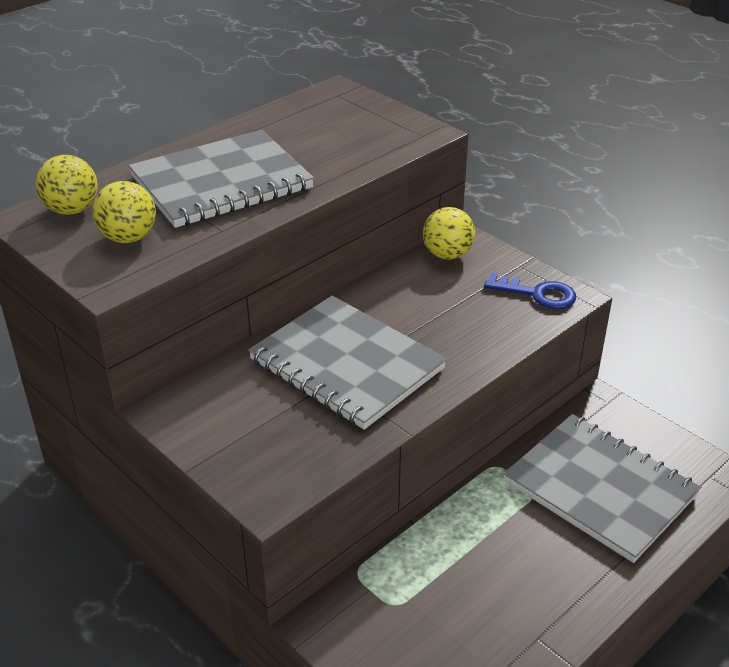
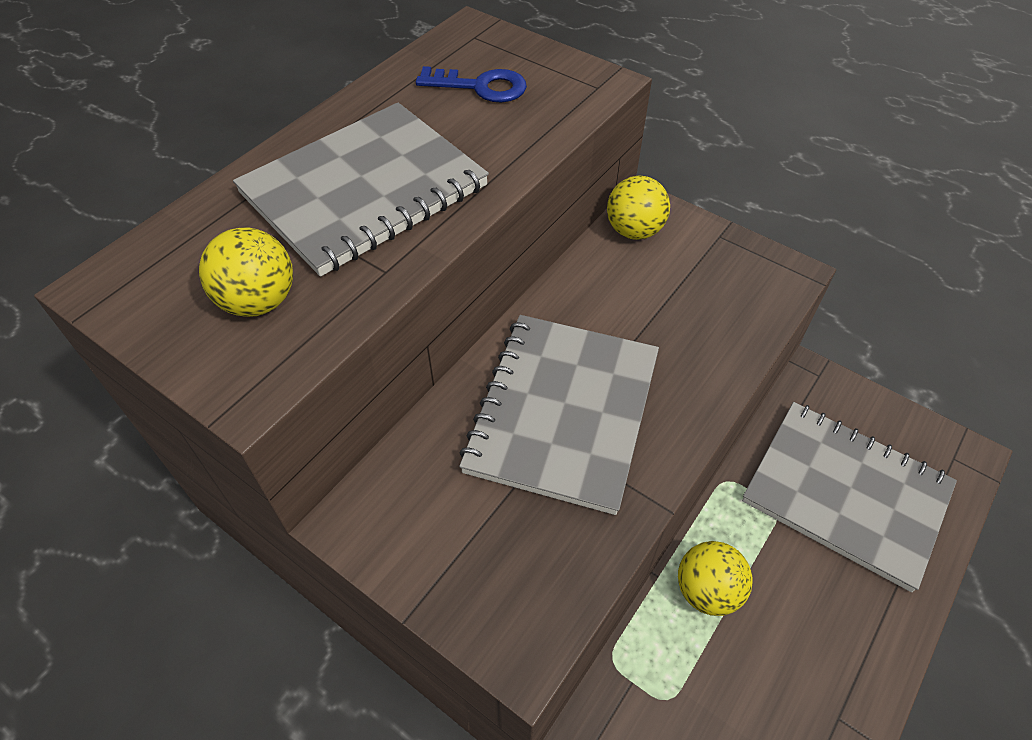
camera: 10 degrees left, 15 degrees up
yellow ball [36,155,98,215] -> yellow ball moved to [678,541,752,616]
grey notebook [248,295,447,430] -> grey notebook turned 75 degrees clockwise [459,315,659,515]
blue key [484,273,576,309] -> blue key moved to [416,66,527,102]

